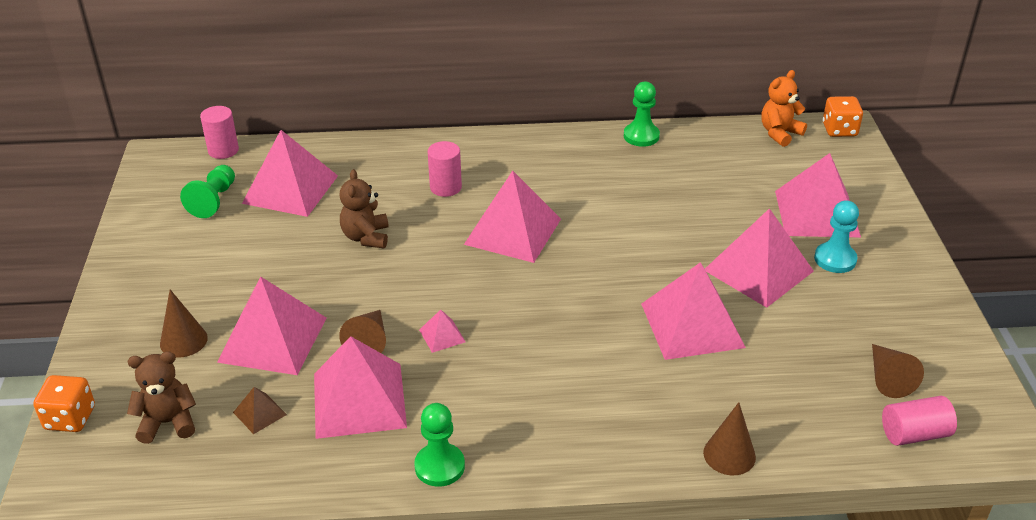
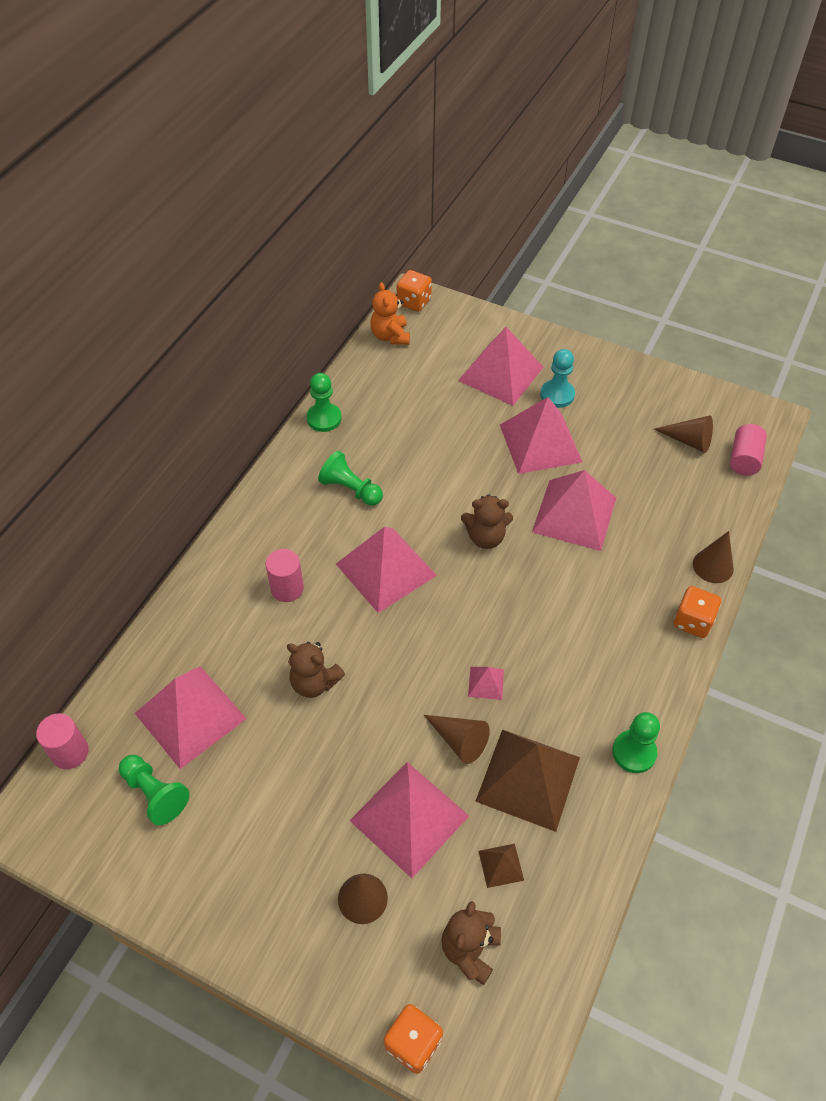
camera: 60 degrees left, 15 degrees up
pink pyramid [314,336,407,439] -> brown pyramid [475,730,580,832]
none -> green pawn [318,451,383,506]
none -> brown teddy bear [461,494,513,549]
none -> orange dice [674,586,721,638]

